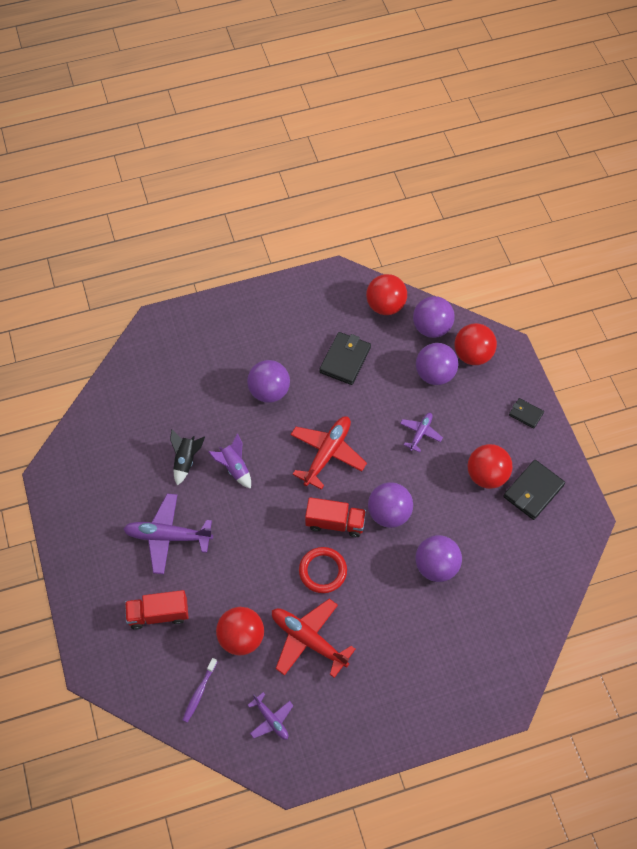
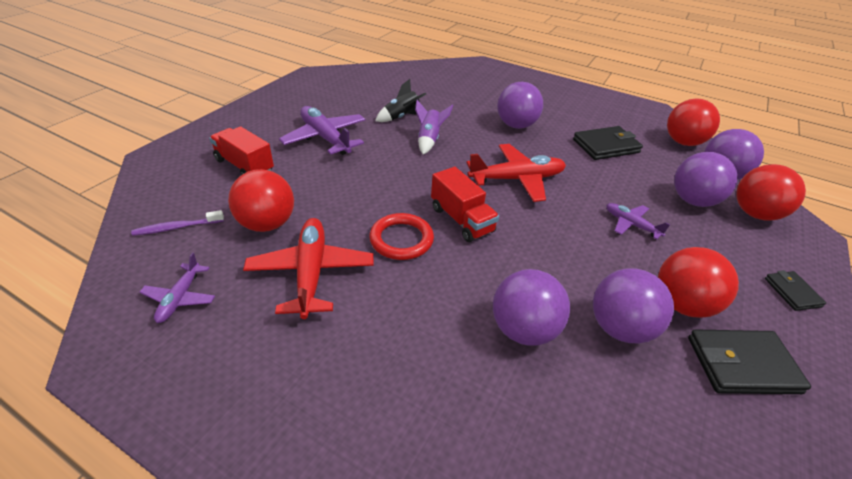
camera: 45 degrees right, 20 degrees down
purple ball [368,482,413,528] -> purple ball moved to [593,268,674,343]
purple plane [400,413,443,453] -> purple plane turned 120 degrees counterclockwise [606,203,670,240]

